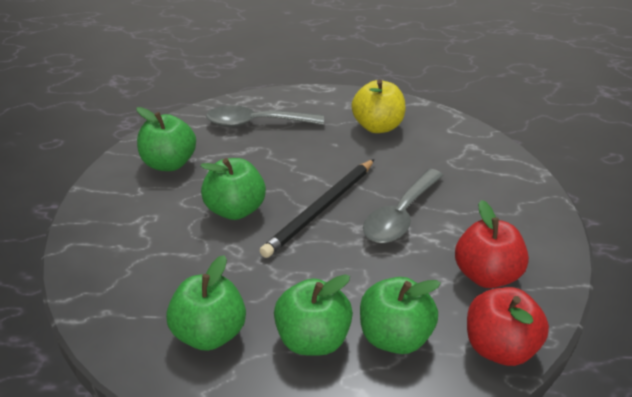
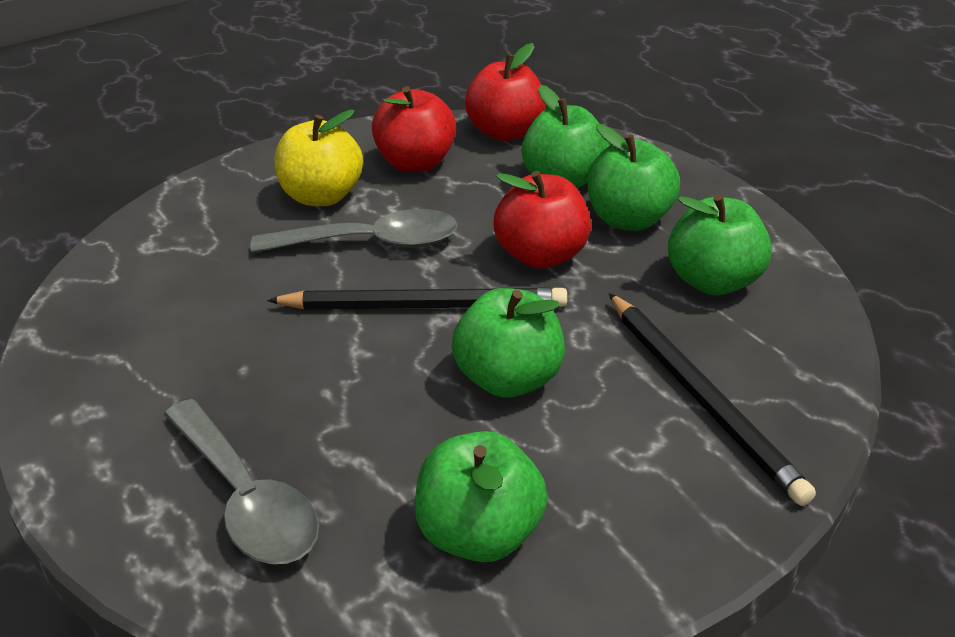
camera: 125 degrees left, 0 degrees up
yellow apple [351,79,405,133] -> yellow apple moved to [274,110,363,206]
none -> red apple [494,171,591,269]
none -> black pencil [609,293,816,506]

